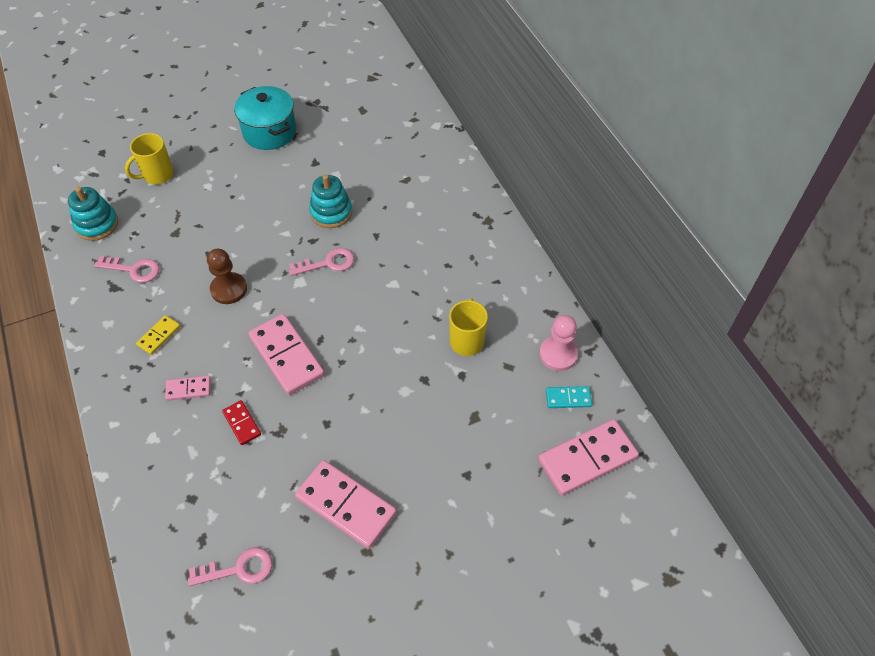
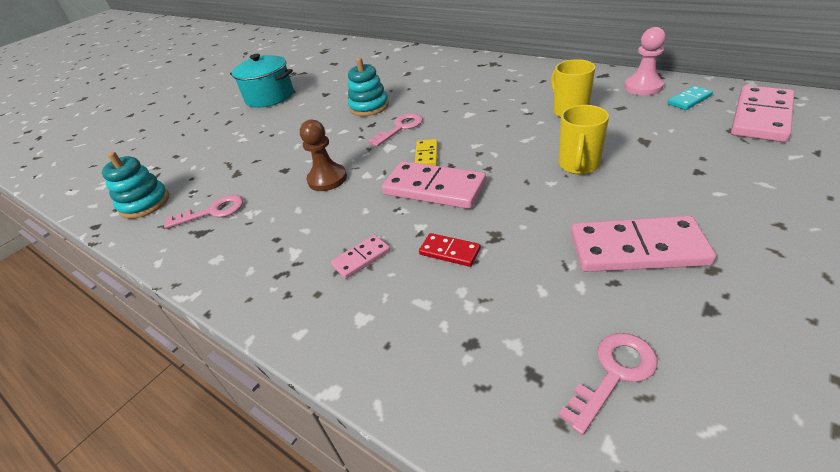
camera: 25 degrees left, 15 degrees down
yellow mug [125,133,174,184] -> yellow mug moved to [559,105,609,174]
yellow domino [136,315,180,355] -> yellow domino moved to [415,139,438,166]

